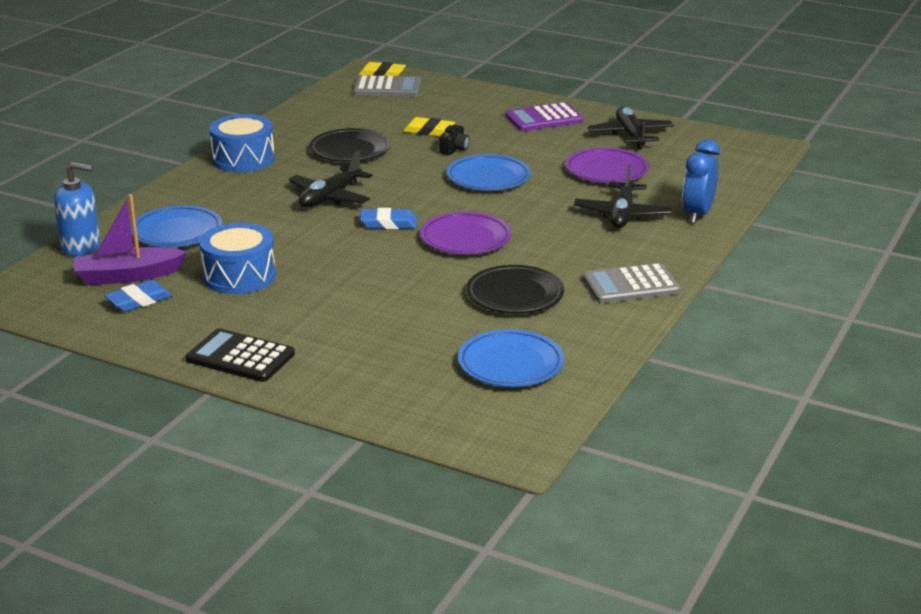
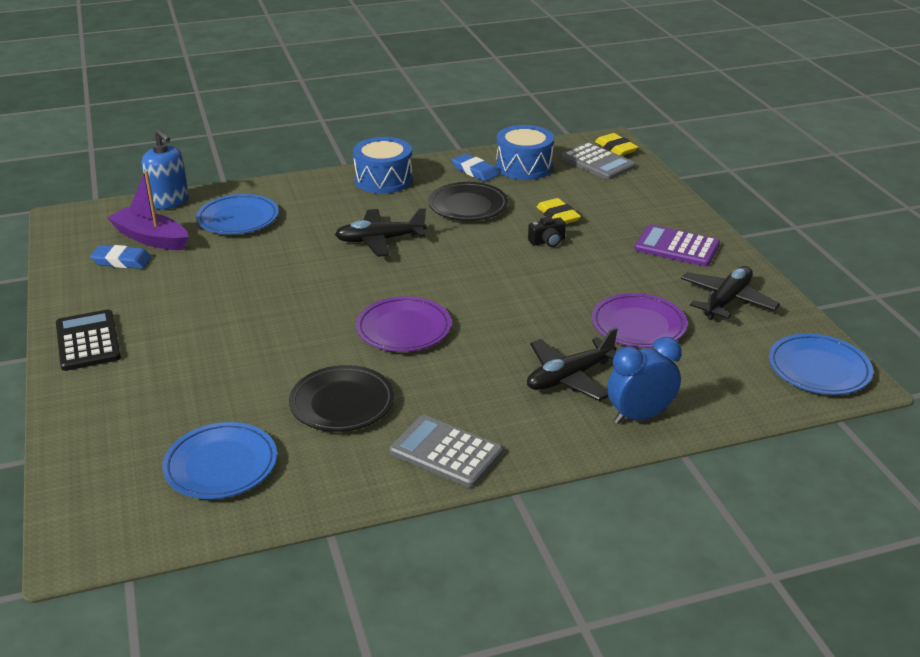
camera: 45 degrees right, 5 degrees up
blue drum [199,223,276,294] -> blue drum moved to [496,125,554,180]
blue eraser [360,208,417,229] -> blue eraser moved to [452,153,499,182]
blue plate [447,154,531,191] -> blue plate moved to [769,333,873,395]

